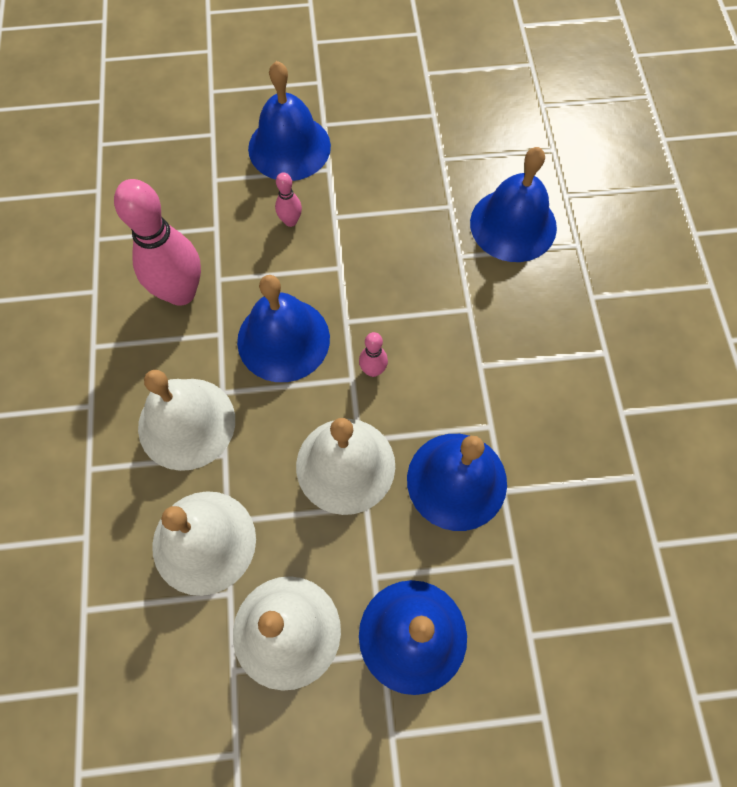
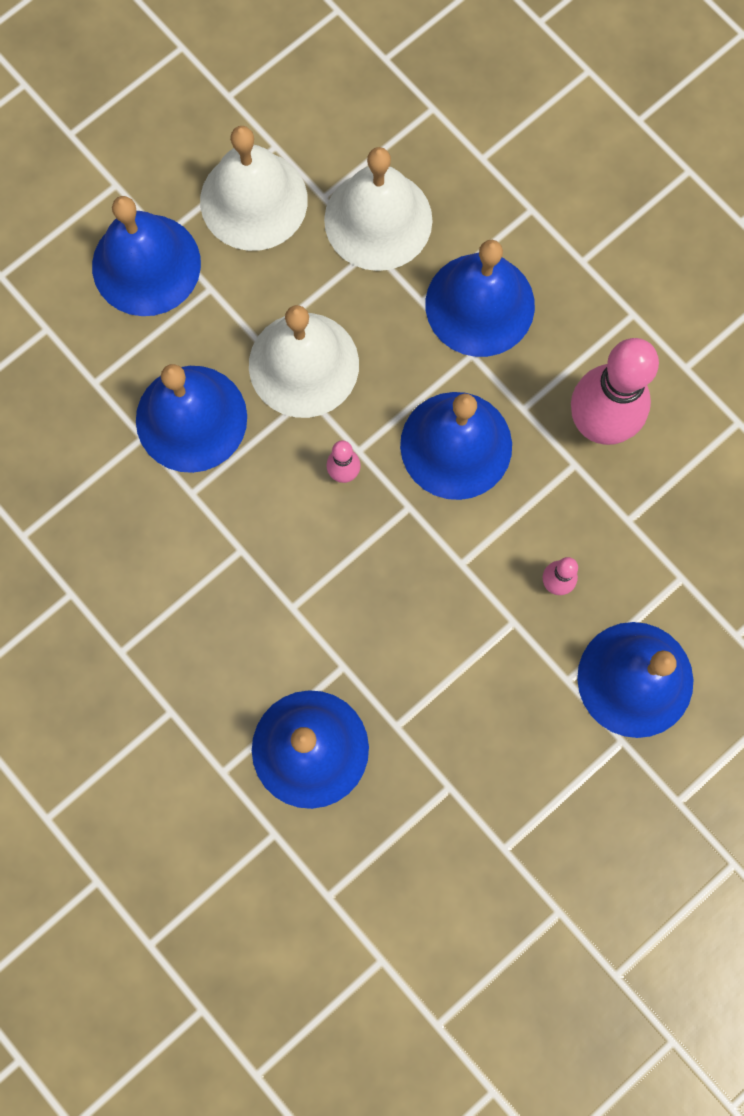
camera: 145 degrees right, 10 degrees up
white bell [138,370,235,471] -> blue bell [425,240,535,357]

